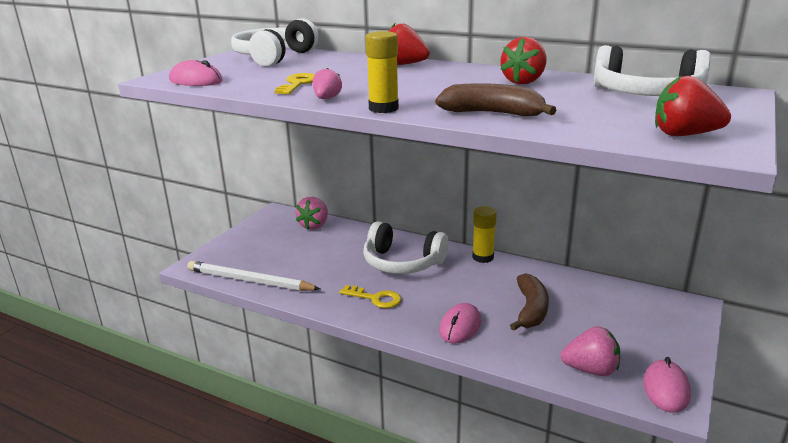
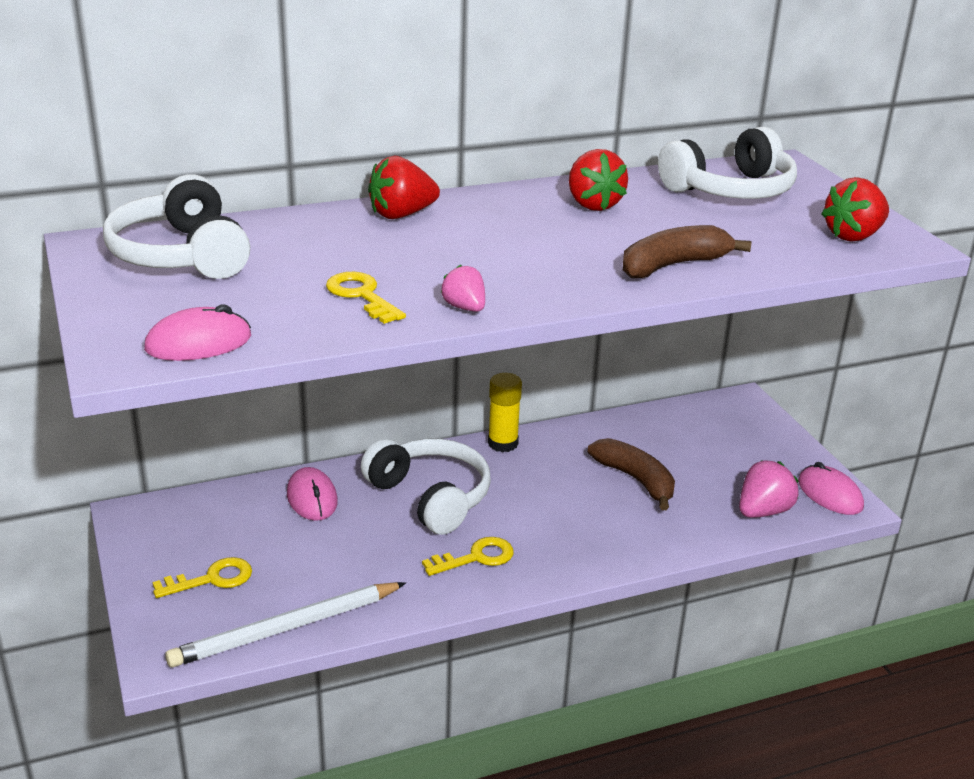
camera: 50 degrees left, 5 degrees up
pink strawberry [295,196,328,230] -> none
white headphones [363,221,449,274] -> white headphones turned 105 degrees counterclockwise [361,439,491,535]
yellow glue stick [365,31,399,113] -> none
pink mouse [439,303,481,344] -> pink mouse moved to [287,467,338,521]
none -> yellow key [152,557,252,598]

